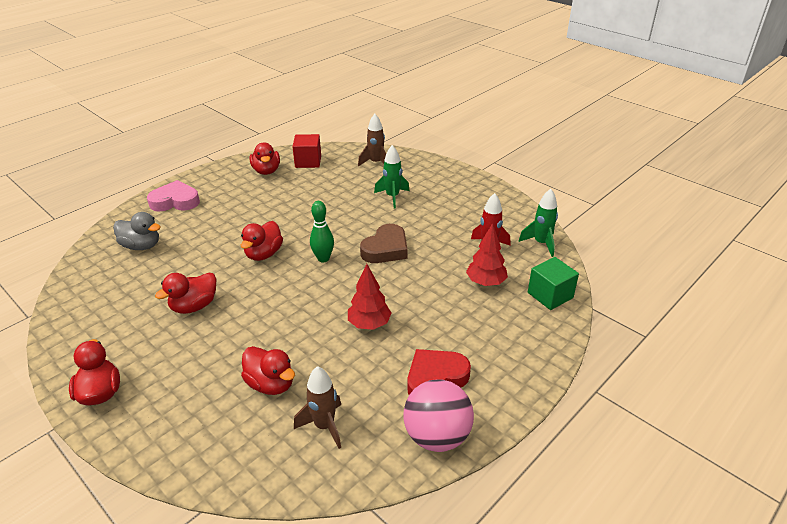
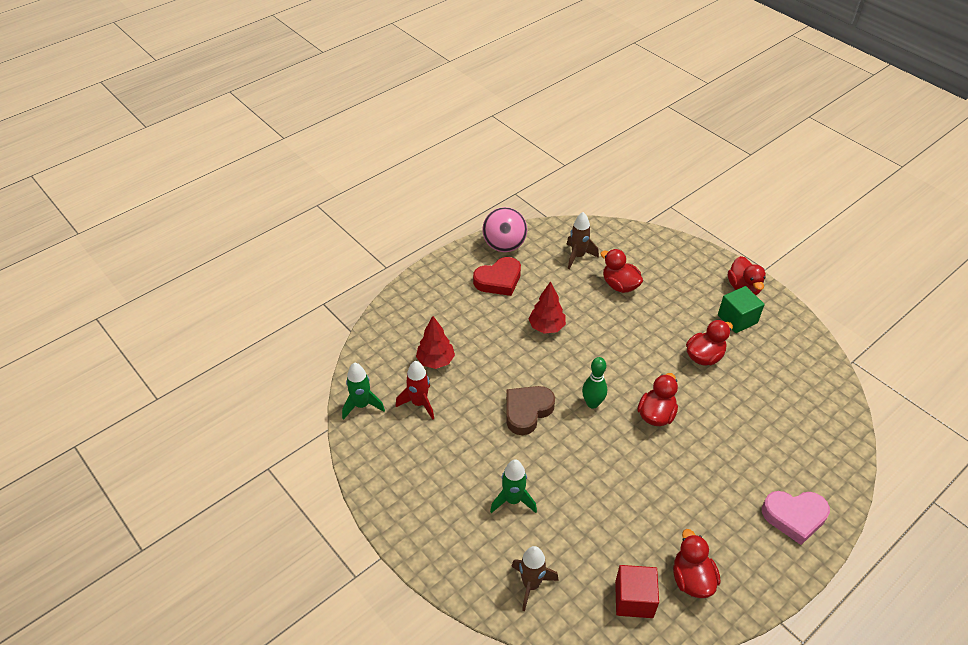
camera: 175 degrees left, 10 degrees up
grey duck [113,212,160,250] -> none
green cube [528,257,579,310] -> green cube moved to [718,286,765,333]

